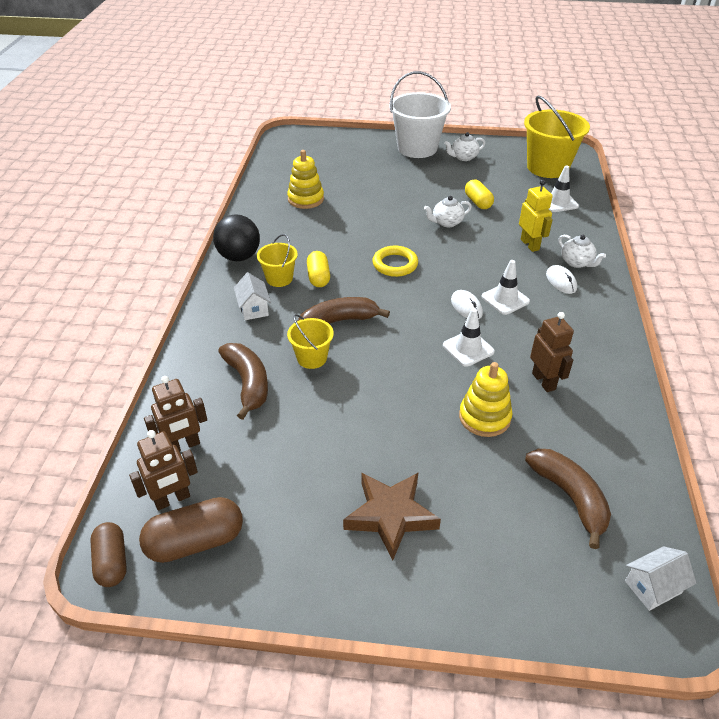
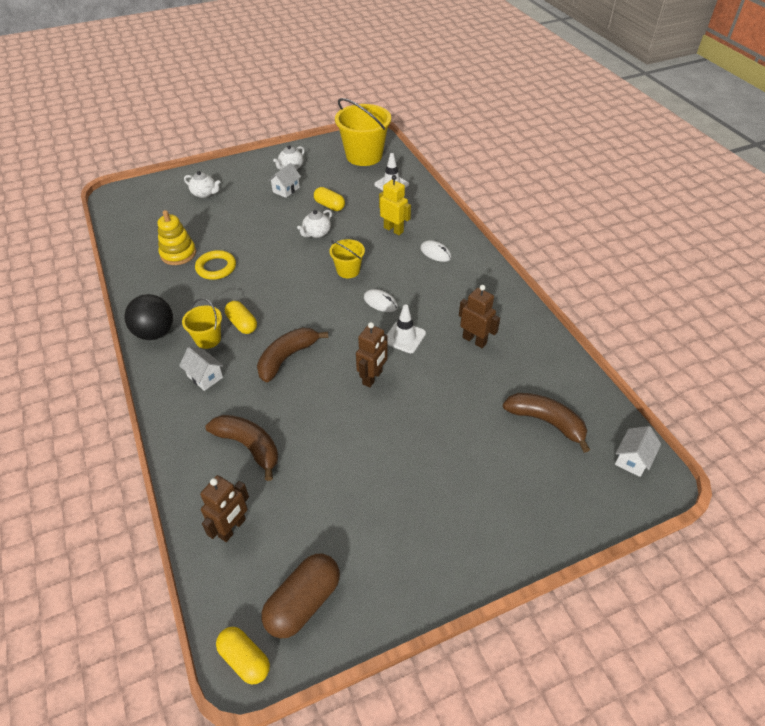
camera: 30 degrees left, 5 degrees up
brown capsule [90,522,127,587] -> yellow capsule [216,627,270,684]
brown robot [129,430,198,511] -> brown robot moved to [356,322,388,388]
yellow bucket [287,314,334,369] -> yellow bucket moved to [329,239,365,278]
brown star [343,473,441,560] -> none
yellow ring [372,246,418,277] -> yellow ring moved to [195,250,236,280]
white bucket [389,71,451,158] -> none
yellow stacking toy [459,362,513,437] -> none
white traffic cone [481,260,530,315] -> none
white teapot [559,235,606,268] -> white teapot moved to [184,171,220,198]
none -> white house [268,163,301,198]

